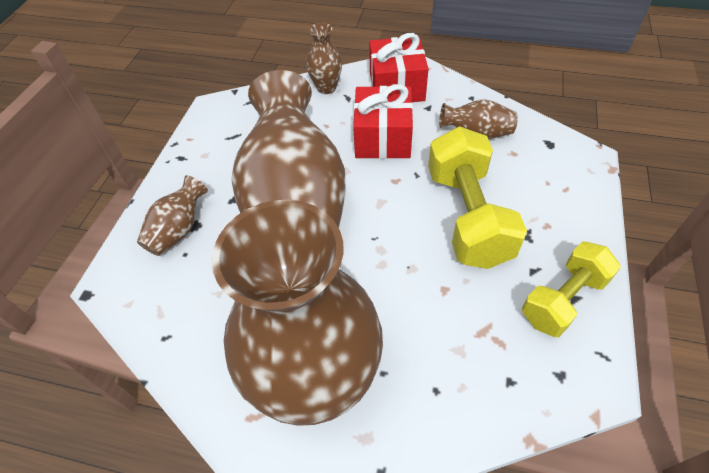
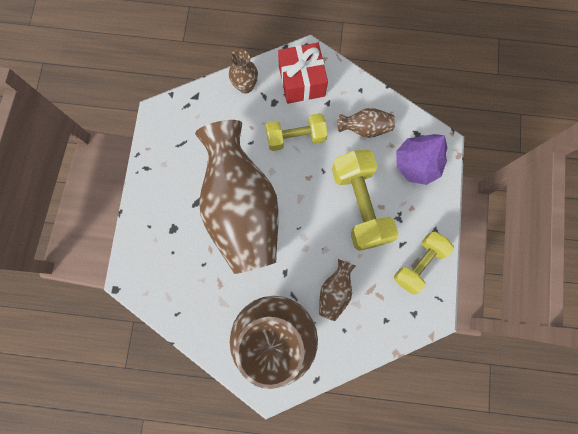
camera: 10 degrees left, 25 degrees up
brown vase [137,175,208,256] -> brown vase moved to [319,259,356,321]
red gift [353,84,413,159] -> yellow dumbbell [265,113,327,151]
none -> purple tree [396,134,447,185]

